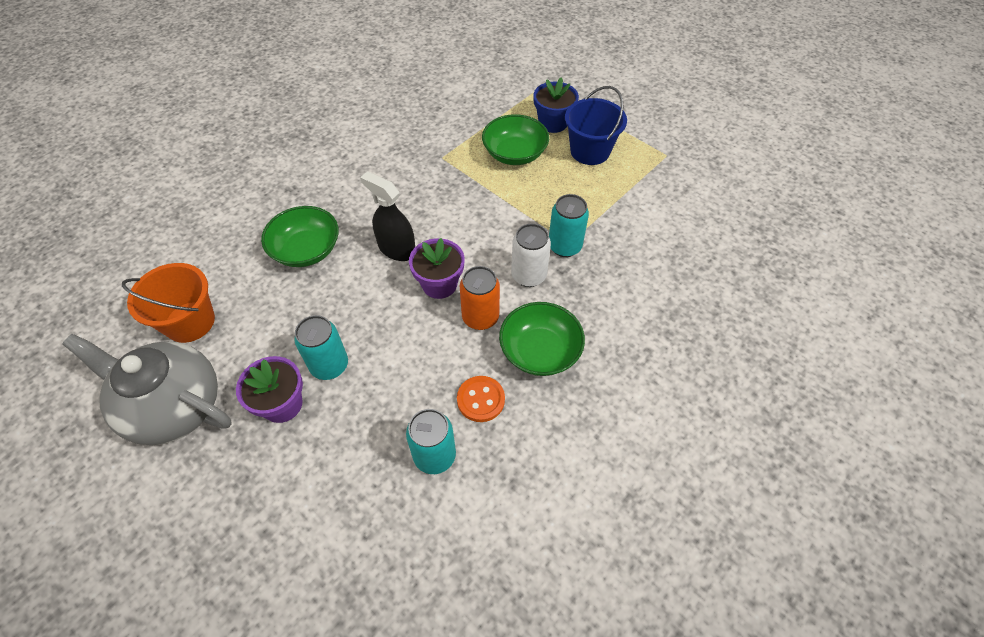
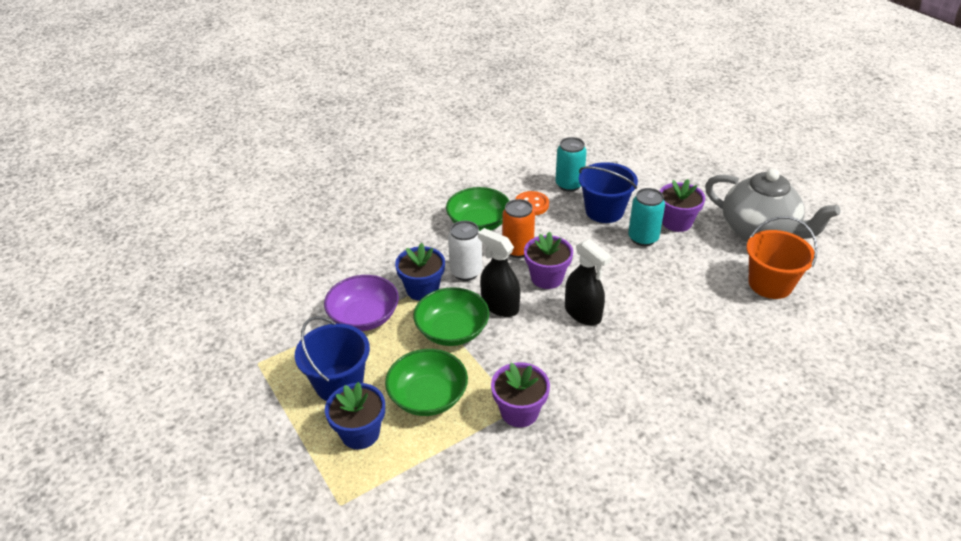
camera: 165 degrees left, 15 degrees down
green bowl [261,206,339,267] -> green bowl moved to [413,287,489,346]
turquoise can [549,194,589,257] -> blue flower pot [395,243,445,301]
none -> purple bowl [324,275,399,331]
none -> black spray bottle [478,228,520,317]
none -> purple flower pot [491,362,550,428]
none -> blue bucket [579,162,638,223]

